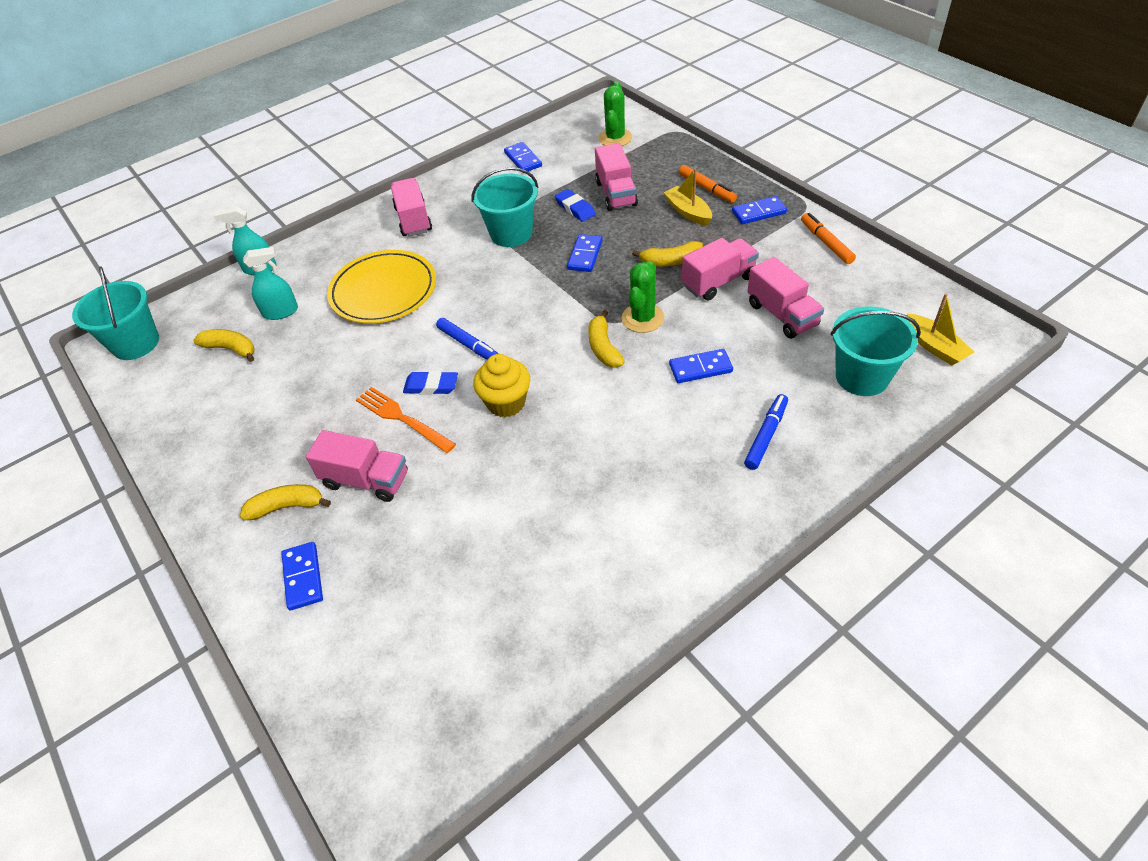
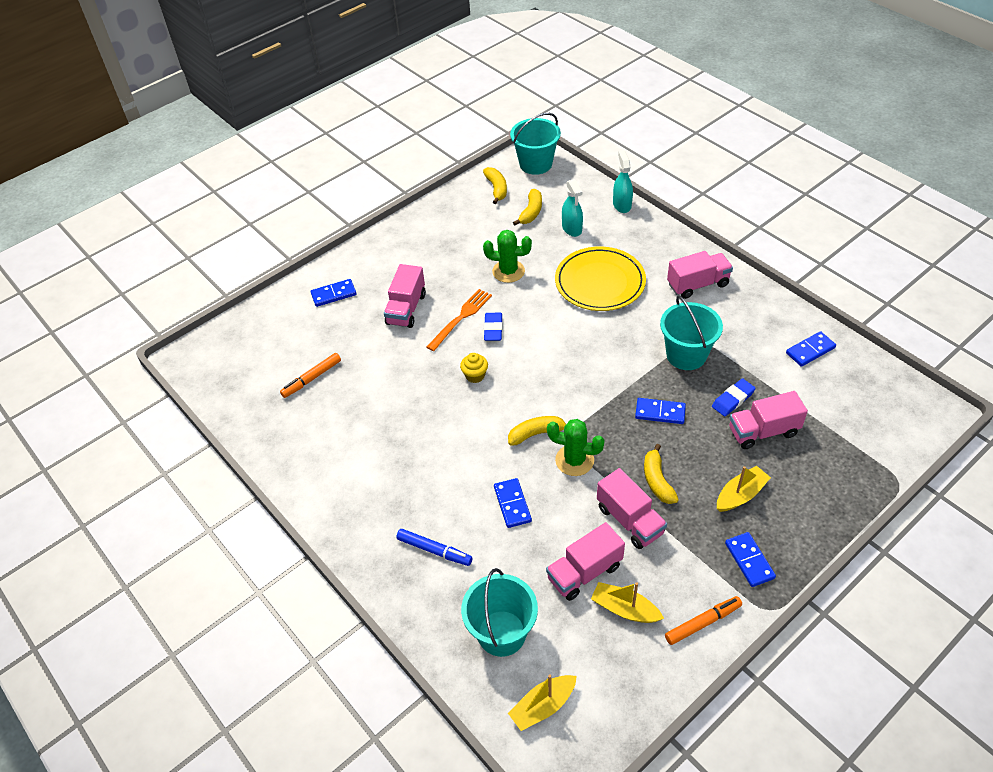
camera: 85 degrees right, 0 degrees up
yellow banana [240,484,331,520] -> yellow banana moved to [483,167,507,204]
blue marker [436,318,499,360] -> none
yellow cupcake [473,354,530,417] -> yellow cupcake [460,353,488,383], size x0.64
green cactus [599,81,632,146] -> green cactus moved to [483,230,532,283]
orange marker [679,165,737,203] -> orange marker moved to [280,353,341,398]
none -> yellow boat [591,582,664,623]

